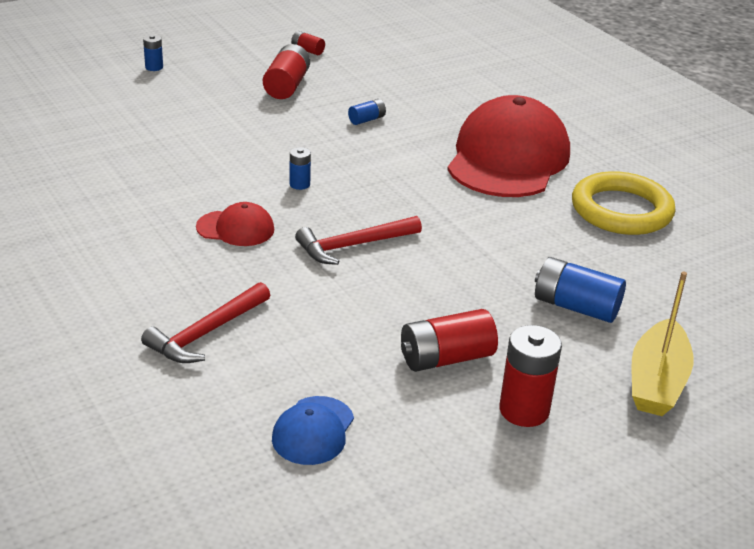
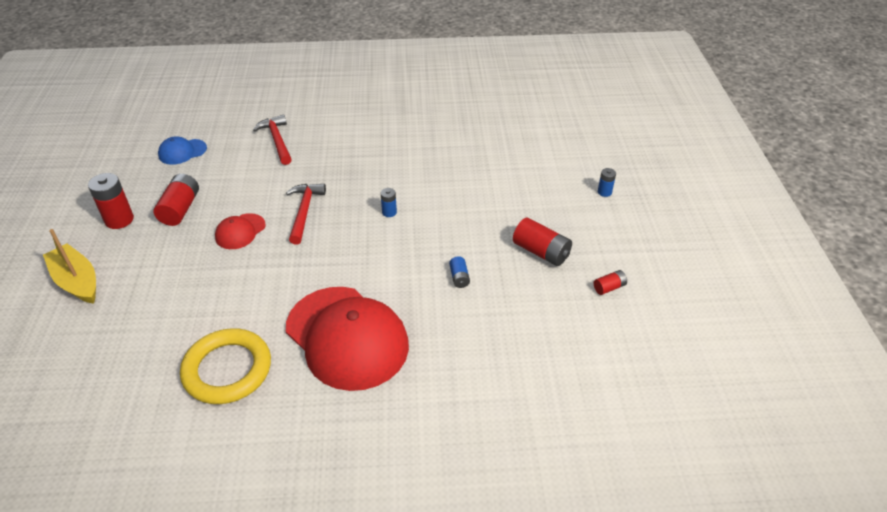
camera: 120 degrees right, 10 degrees up
red cap [196,202,274,246] -> red cap moved to [215,213,266,249]
blue cap [272,396,354,465] -> blue cap turned 75 degrees counterclockwise [158,137,207,165]
blue battery [535,257,626,323] -> none

